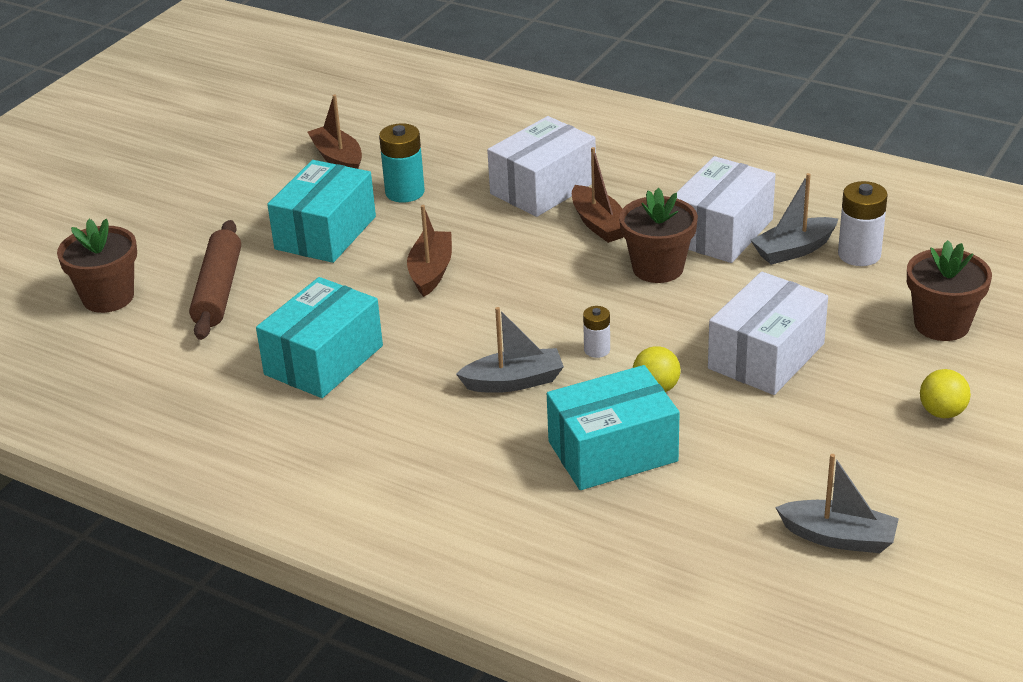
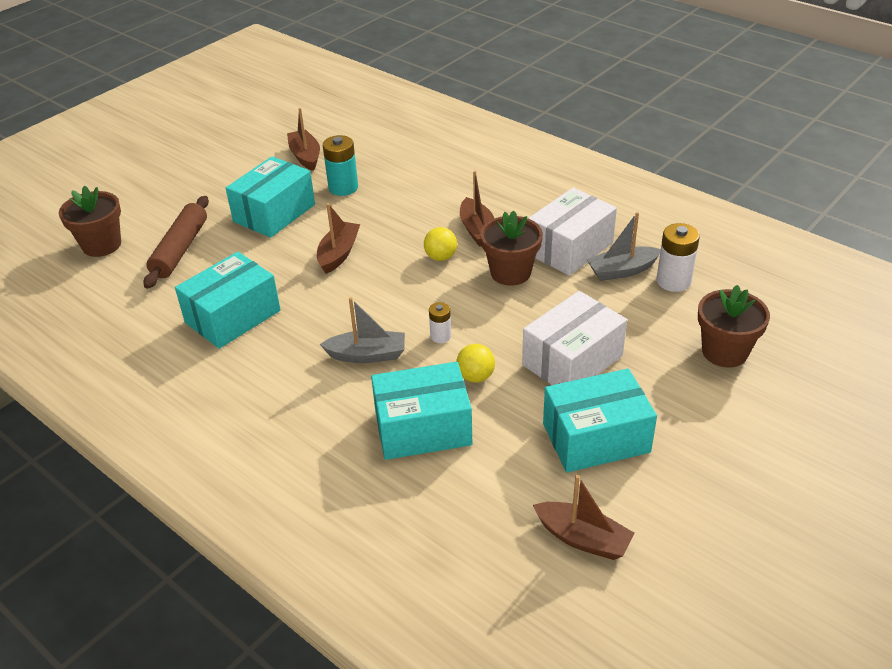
camera: 10 degrees right, 5 degrees up
white box [487,116,596,217] -> none
grey boat [775,454,899,553] -> brown boat [533,475,634,560]
yellow ball [920,369,971,418] -> yellow ball moved to [424,227,457,261]
none -> turquoise box [543,369,657,473]

